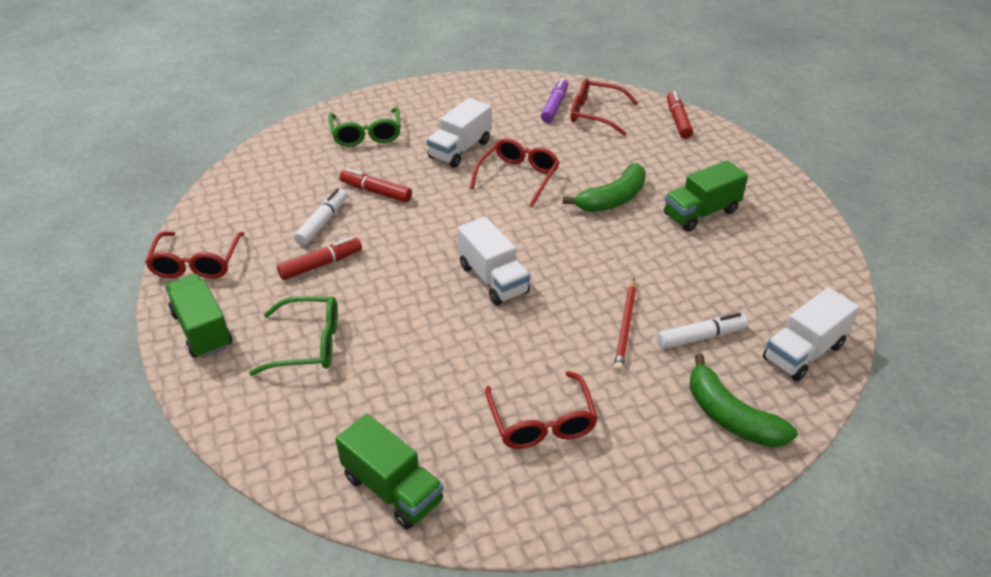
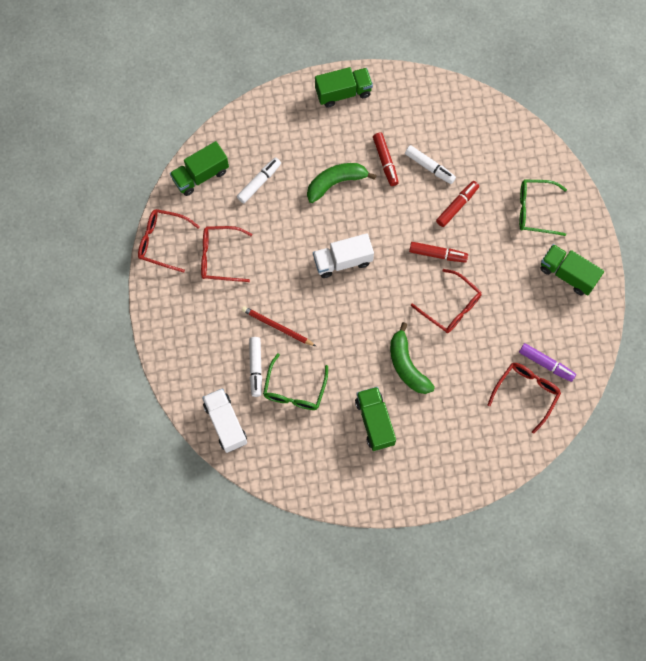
camera: 105 degrees right, 30 degrees up
red glasses [145,232,244,279] -> red glasses moved to [138,209,200,273]
green glasses [249,296,338,376] -> green glasses moved to [263,354,328,410]
white truck [427,98,491,168] -> none
red marker [667,91,693,139] -> red marker moved to [409,242,468,263]
green banana [690,354,798,447] -> green banana moved to [307,163,377,203]
none -> white marker [237,158,281,203]
none -> green truck [540,244,604,295]

